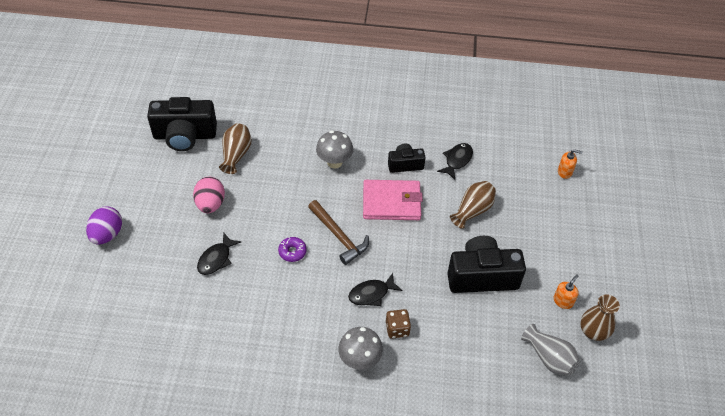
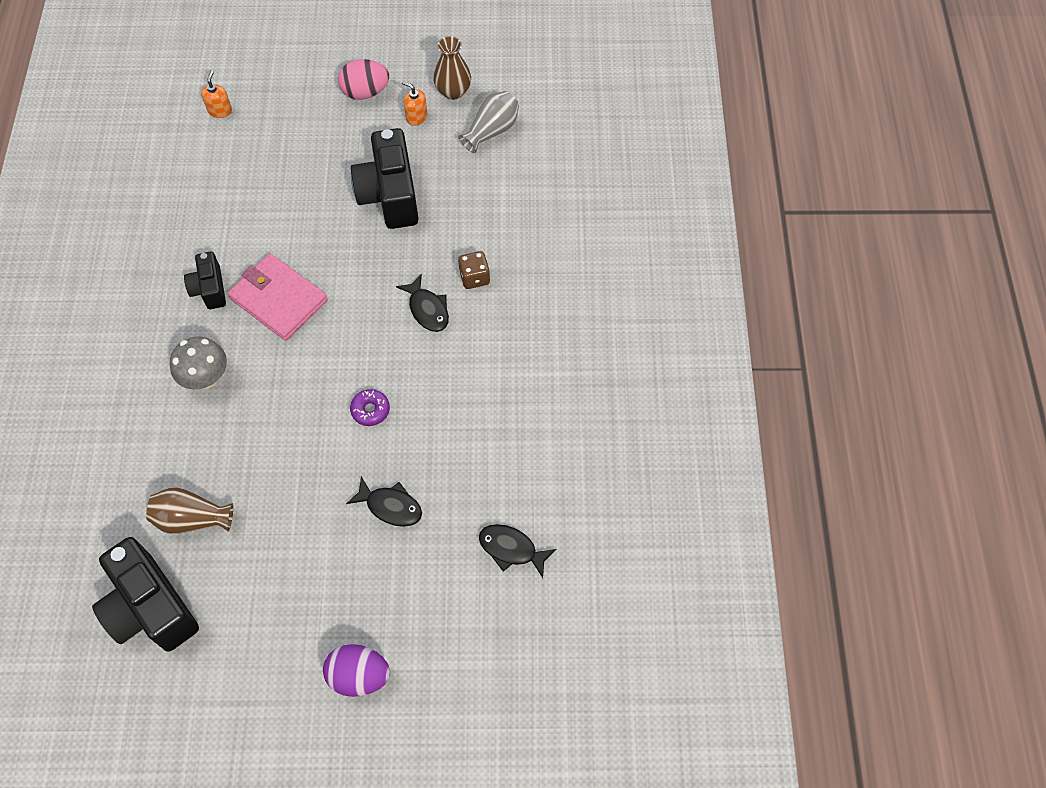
camera: 95 degrees left, 10 degrees up
black camera [147,97,217,151] -> black camera turned 150 degrees clockwise [92,537,199,652]
pink egg [193,177,225,213] -> pink egg moved to [338,59,389,100]
brown hammer [308,200,369,265] -> none
grey mushroom [338,327,383,370] -> none
pink wallet [363,180,423,220] -> pink wallet turned 45 degrees counterclockwise [228,254,328,341]
black fish [437,143,473,180] -> black fish moved to [479,524,556,578]
brown vase [450,181,496,229] -> none

